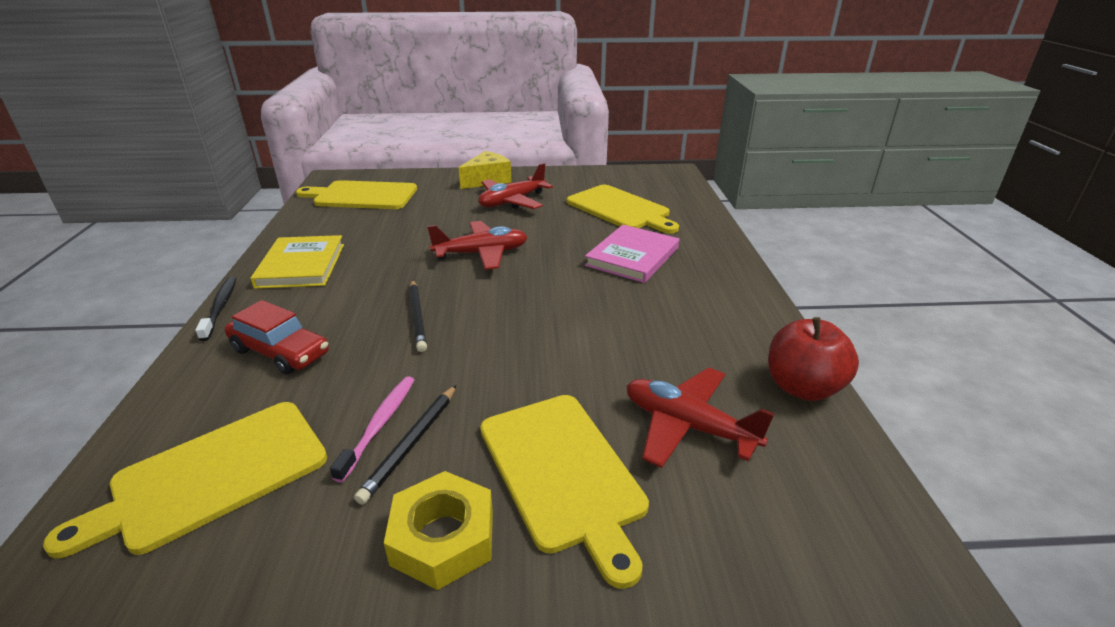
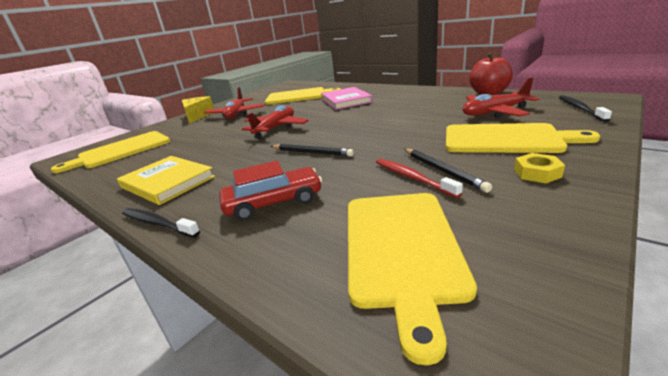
camera: 45 degrees left, 5 degrees down
pink toothbrush [330,376,414,483] -> red toothbrush [376,159,463,198]
yellow nut [384,471,493,590] -> yellow nut [514,153,565,183], size x0.59
none -> black toothbrush [559,95,612,122]

